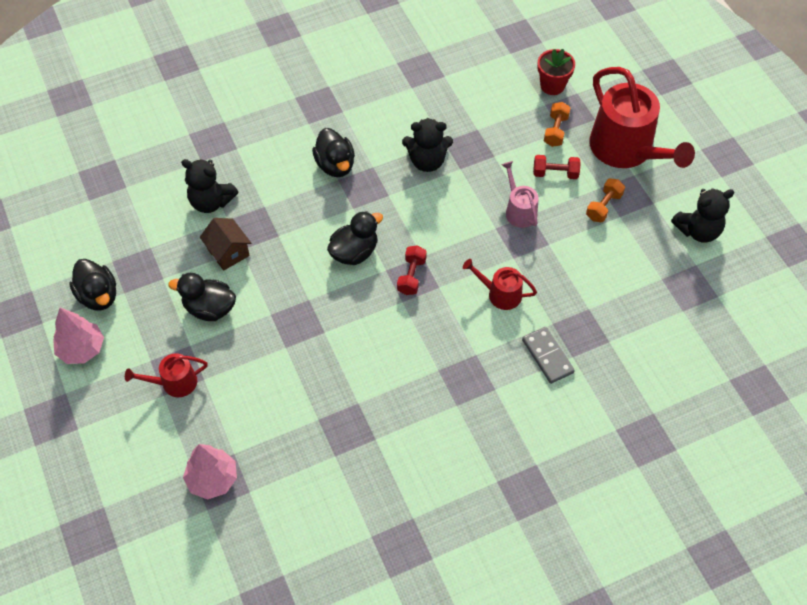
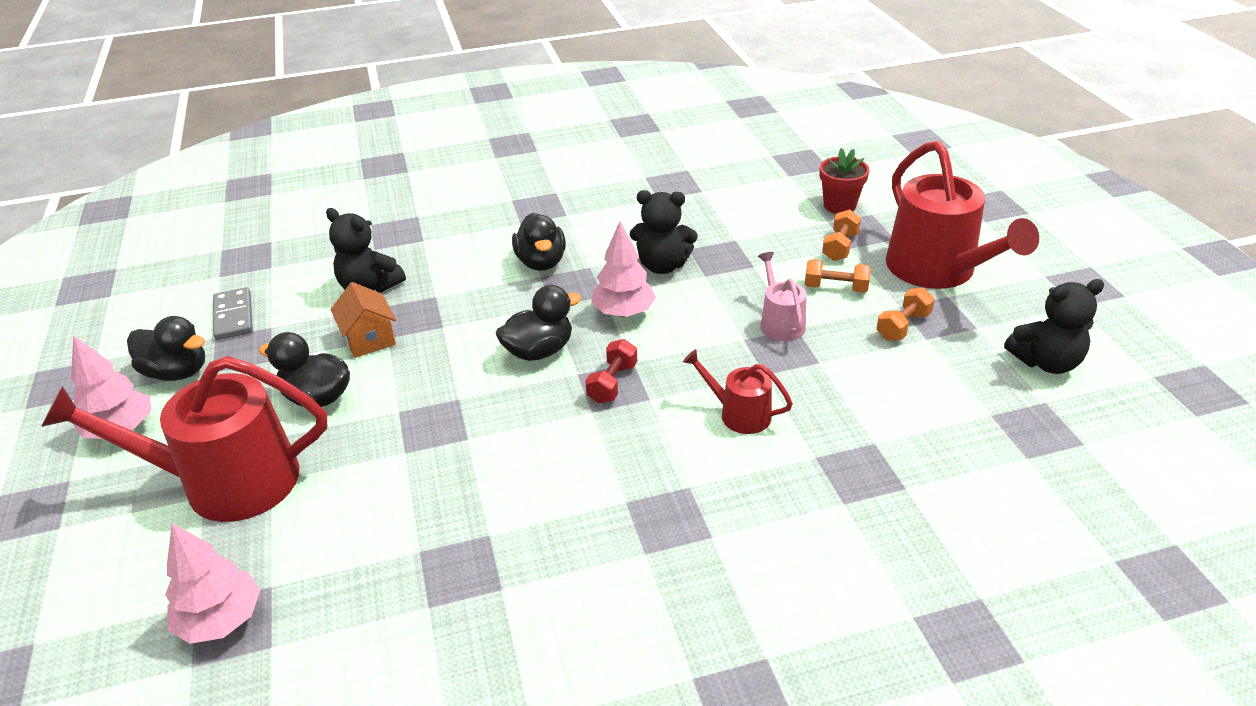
camera: 10 degrees right, 20 degrees down
black duck [69,259,116,311] -> black duck turned 45 degrees counterclockwise [127,316,205,381]
red watering can [125,353,208,397] -> red watering can [41,356,327,522], size x2.06
brown house [200,218,251,271] -> orange house [330,282,396,358]
grey domino [522,327,575,384] -> grey domino moved to [213,287,253,340]
red dumbbell [533,155,581,179] -> orange dumbbell [805,259,871,293]
none -> pink tree [591,221,656,317]

